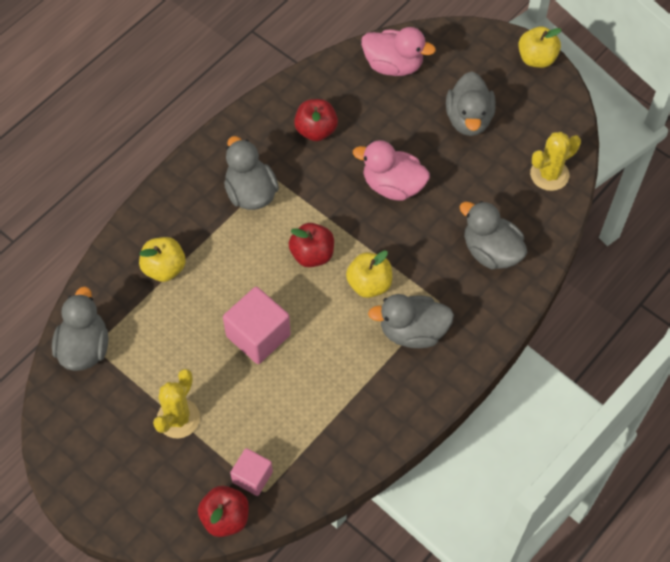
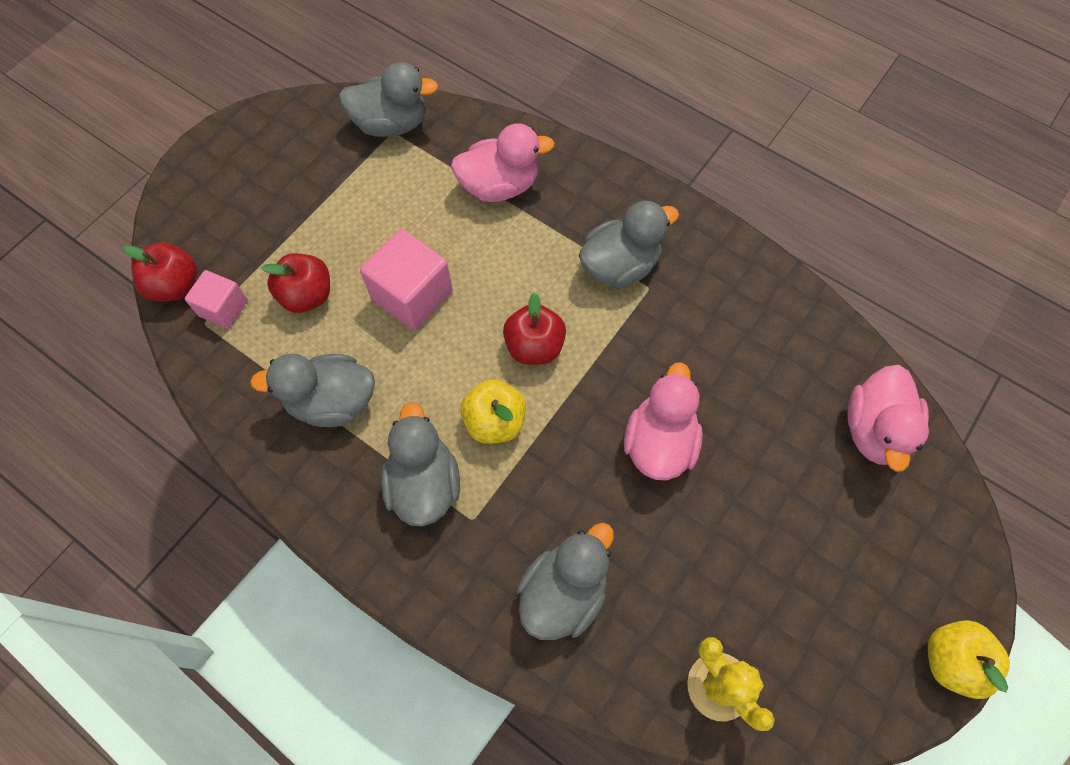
camera: 85 degrees right, 5 degrees up
yellow apple [139,237,186,282] -> pink duck [451,124,555,202]
yellow cactus [153,369,200,438] -> none
red apple [294,99,338,141] -> red apple moved to [261,253,330,313]
grey duck [446,71,496,136] -> grey duck moved to [250,354,375,427]

